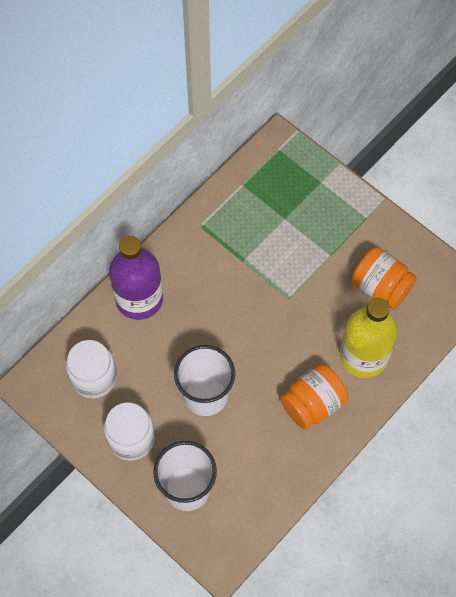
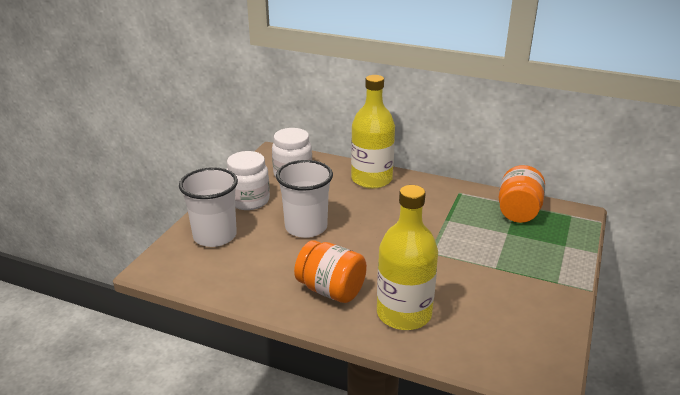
camera: 70 degrees right, 35 degrees down
purple bottle [109,236,163,320] -> yellow bottle [351,75,395,189]
orange jar [351,247,417,310] -> orange jar moved to [498,165,545,223]

